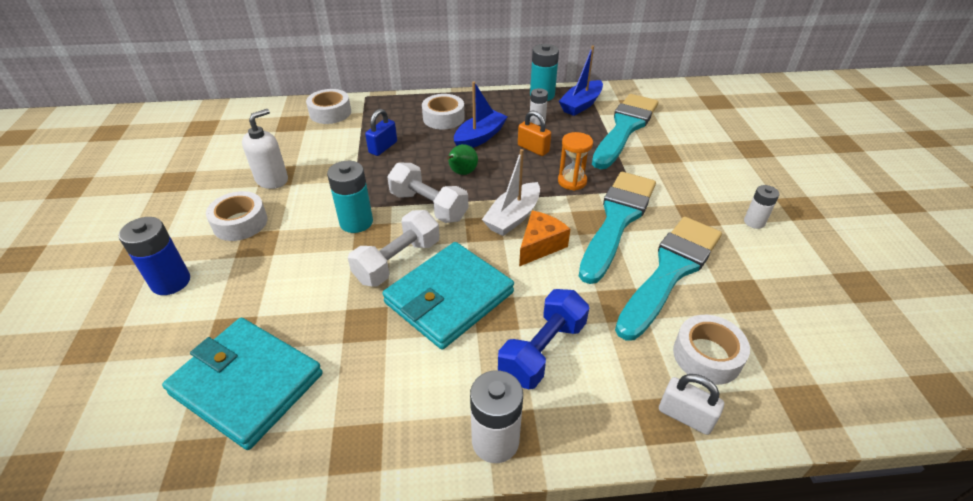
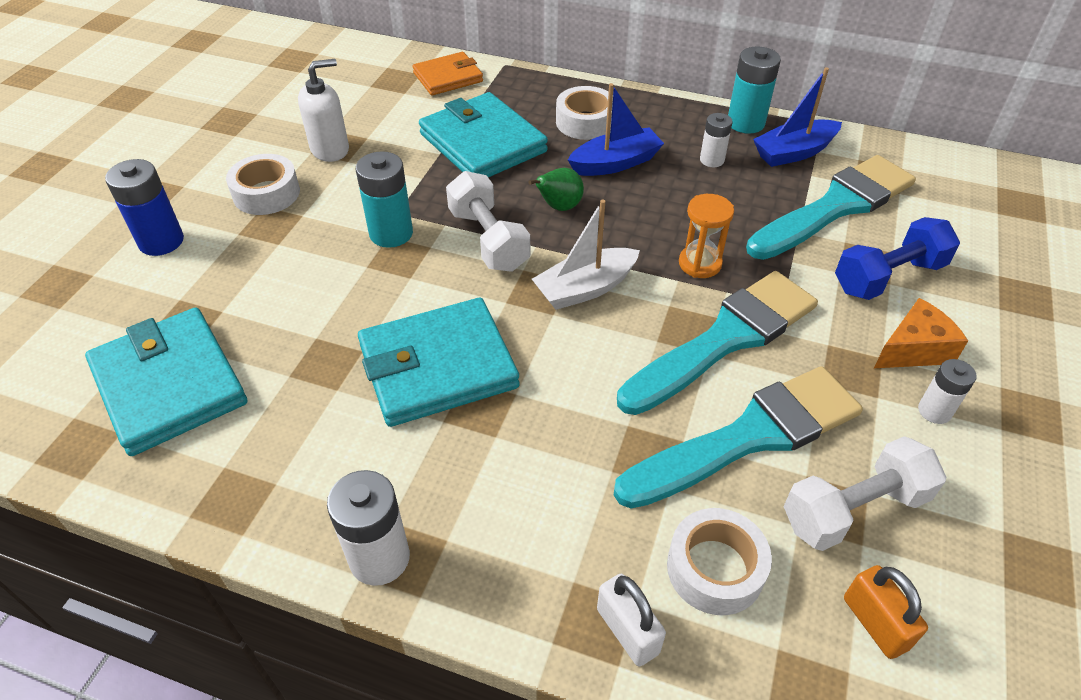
camera: 25 degrees right, 5 degrees up
white tape [306,89,351,124] -> orange wallet [413,52,483,95]
white dumbbell [348,210,440,287] -> white dumbbell moved to [783,436,947,551]
blue padlock [365,109,397,156] -> turquoise wallet [419,92,548,177]
blue dumbbell [498,289,589,389] -> blue dumbbell moved to [835,217,960,300]
orange padlock [518,110,551,156] -> orange padlock moved to [844,565,928,659]
orange cheese [519,211,570,267] -> orange cheese moved to [874,298,968,368]

